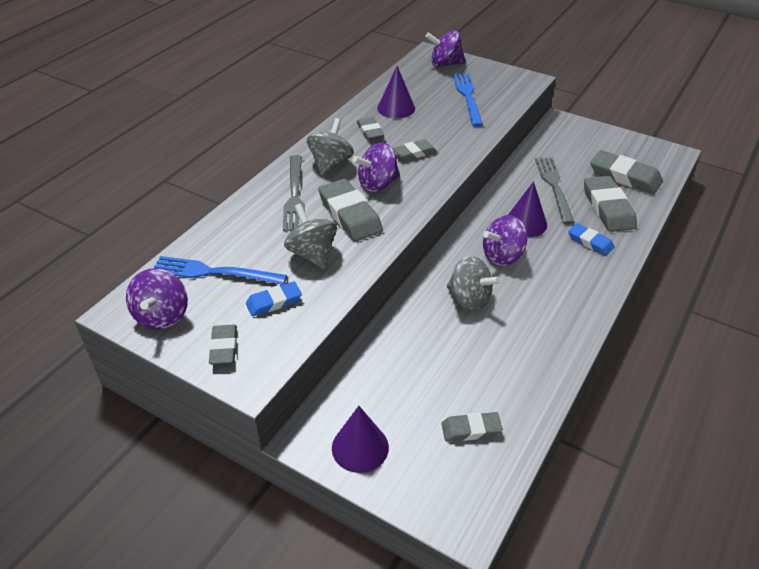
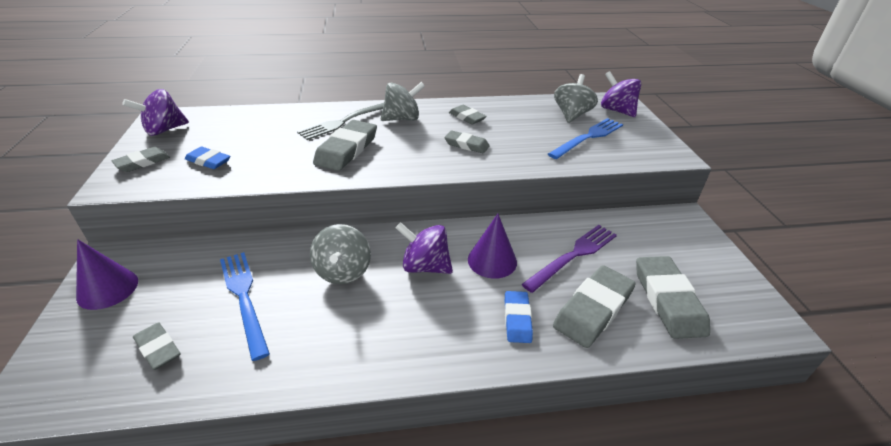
camera: 50 degrees right, 5 degrees down
blue fork [154,256,287,285] -> blue fork moved to [220,252,270,361]
grey spinning top [284,204,337,269] -> grey spinning top moved to [554,74,598,123]
purple spinning top [353,143,400,192] -> none
grey eraser [357,117,384,140] -> grey eraser turned 75 degrees counterclockwise [449,105,487,124]
purple cone [377,66,415,119] -> none
grey fork [535,158,575,224] -> purple fork [522,225,617,293]

